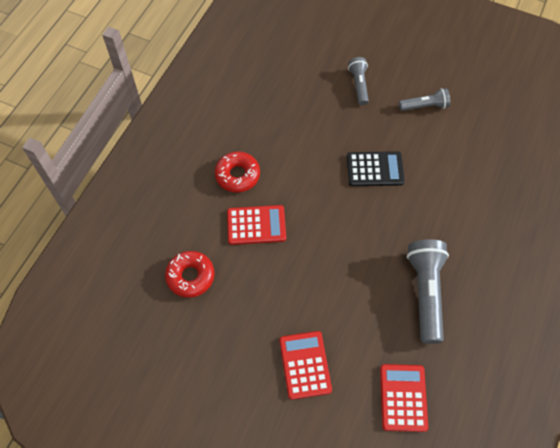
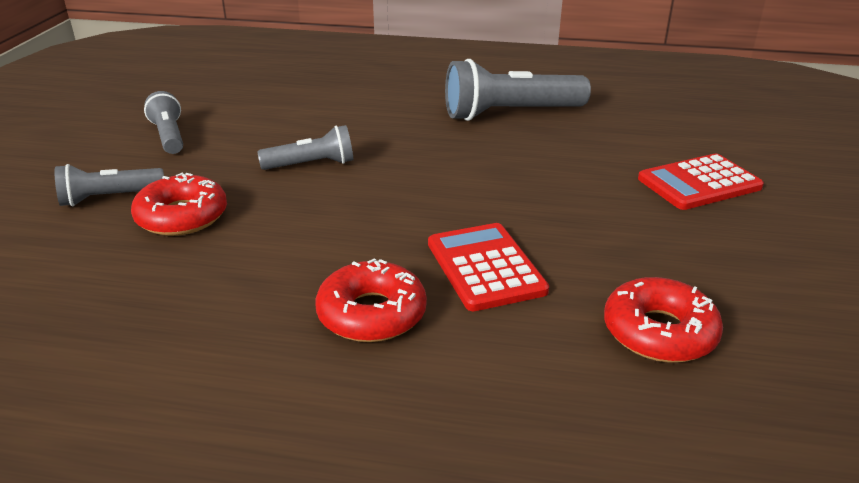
camera: 105 degrees left, 30 degrees down
black calculator [347,151,405,186] -> grey flashlight [257,125,353,170]
red calculator [380,364,428,432] -> none
none -> red donut [131,173,227,236]

